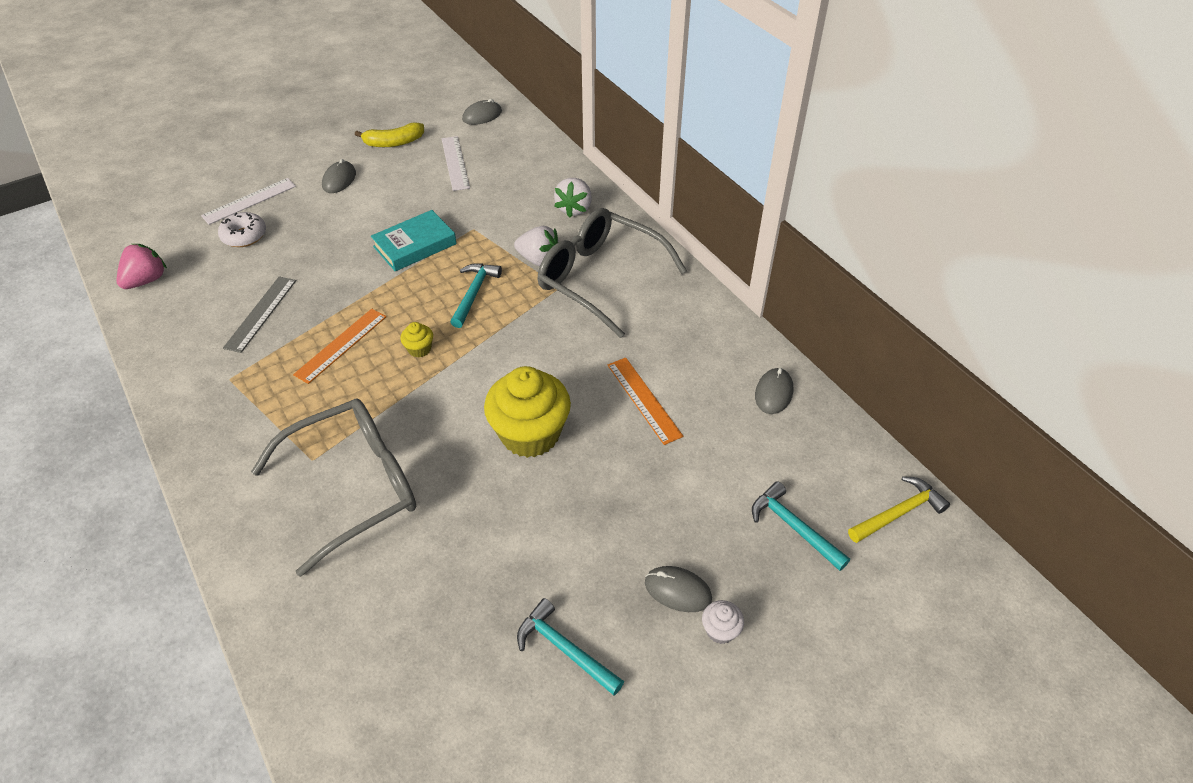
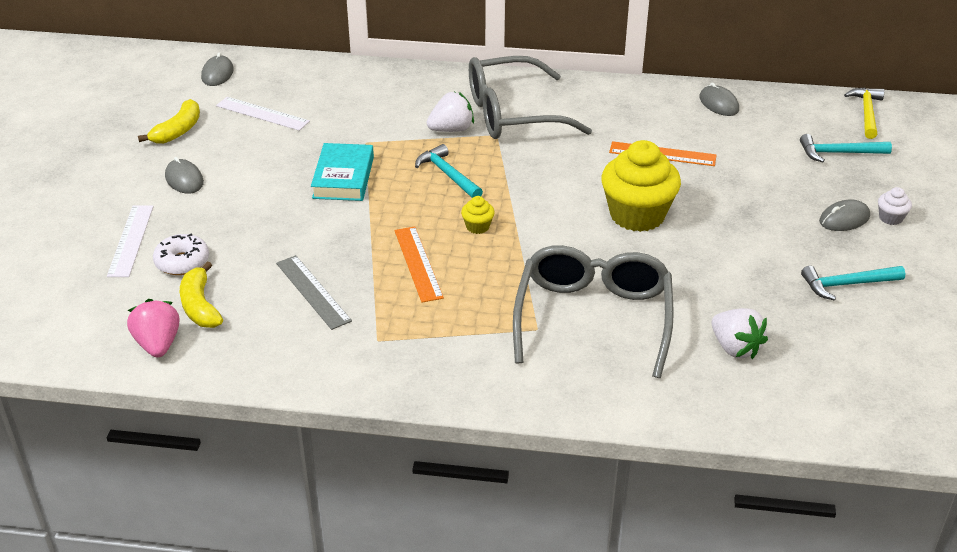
camera: 50 degrees left, 10 degrees down
white strawberry [554,178,592,217] -> white strawberry moved to [711,308,768,359]
none -> yellow banana [180,261,223,328]

